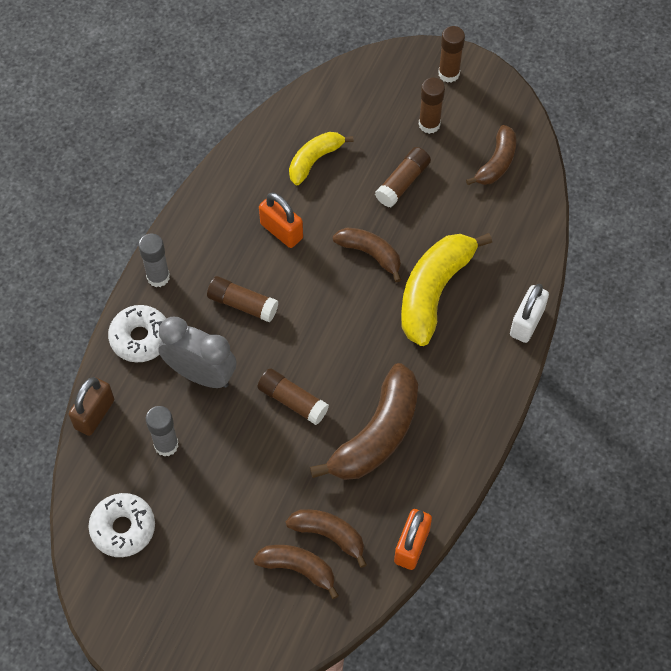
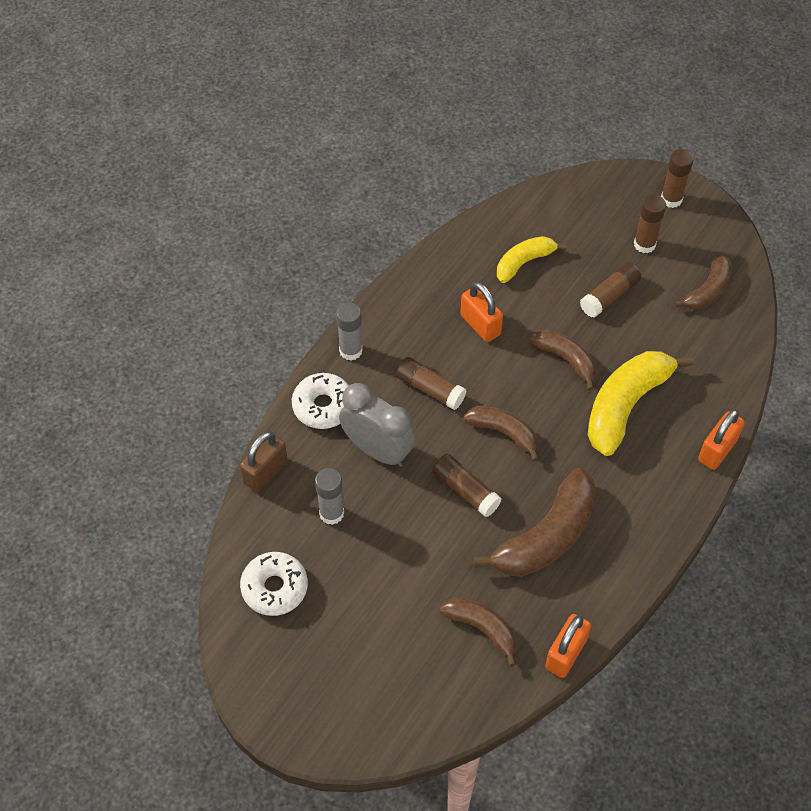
camera: 10 degrees right, 5 degrees down
brown banana [253,545,339,599] -> brown banana moved to [463,406,539,461]
white padlock [510,284,549,343] -> orange padlock [698,409,745,470]

